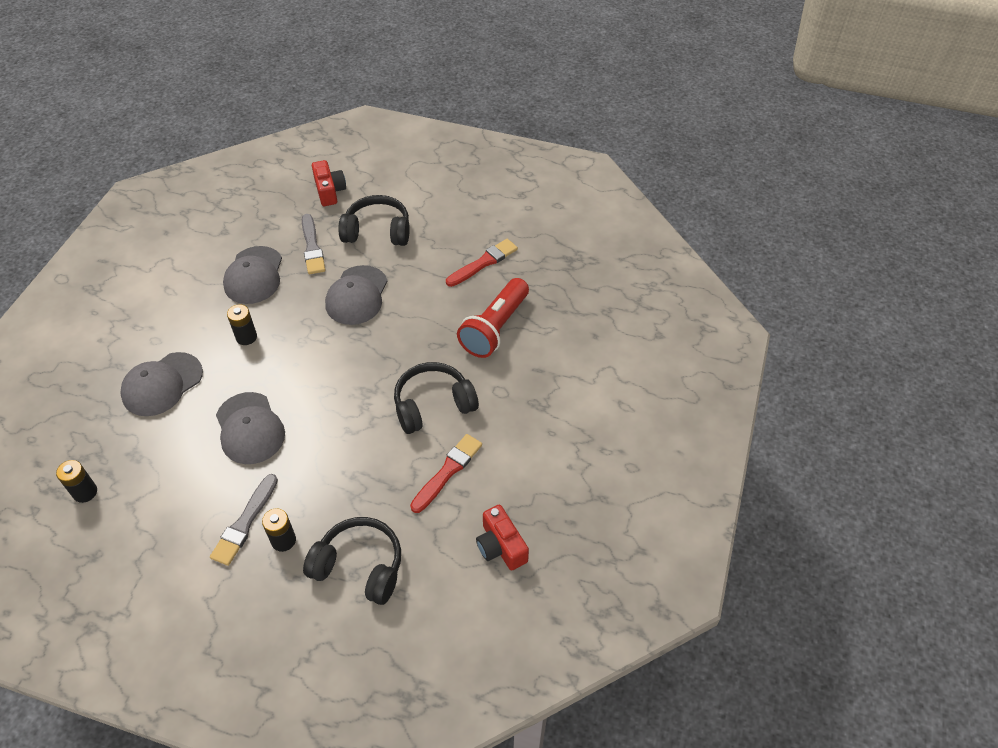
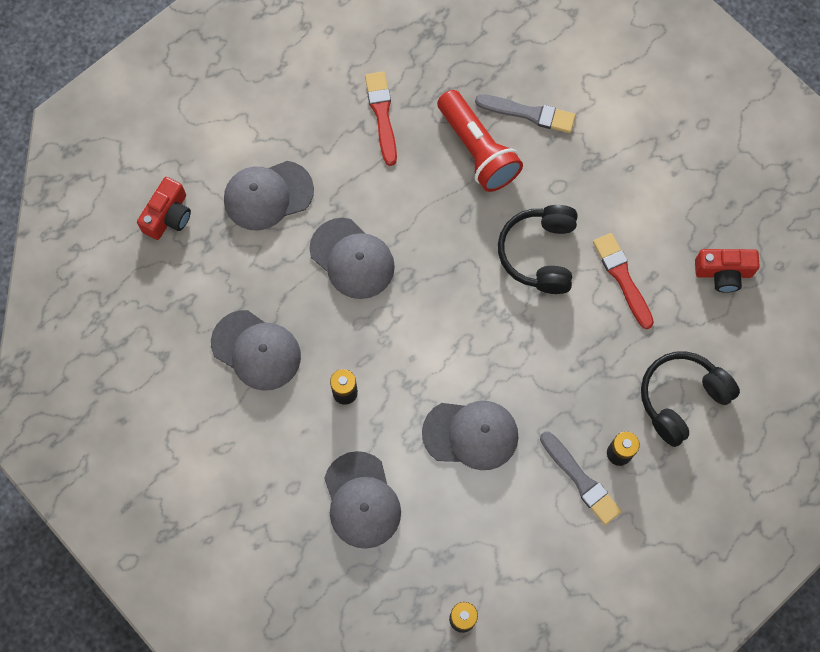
camera: 60 degrees left, 20 degrees up
grey brush [302,214,325,274] -> grey brush moved to [475,94,576,133]
red camera [312,160,346,206] -> red camera turned 105 degrees clockwise [137,177,191,240]
black headphones [338,195,410,246] -> grey cap [224,161,314,230]

